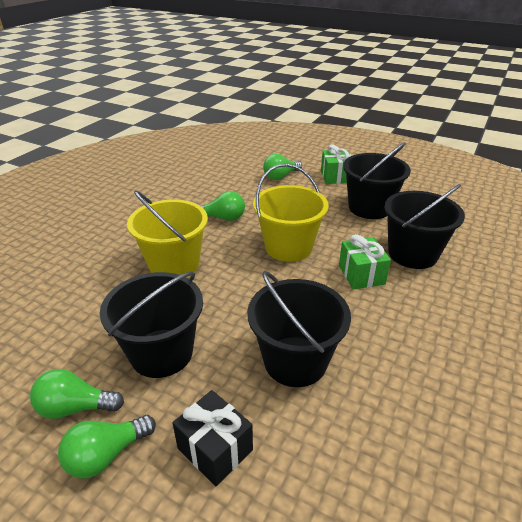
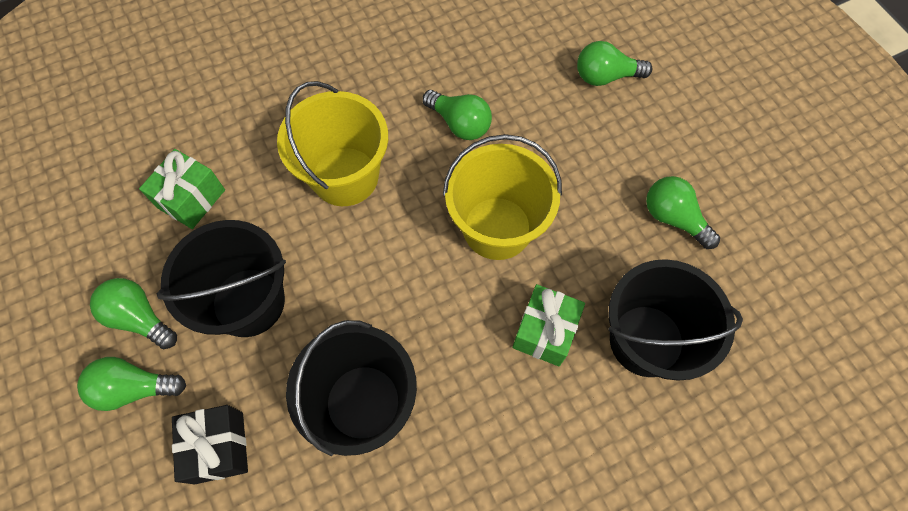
camera: 35 degrees right, 30 degrees up
green gift [321,145,351,184] -> green gift moved to [139,149,225,229]
black bucket [343,142,411,219] -> green light bulb [646,176,720,249]

